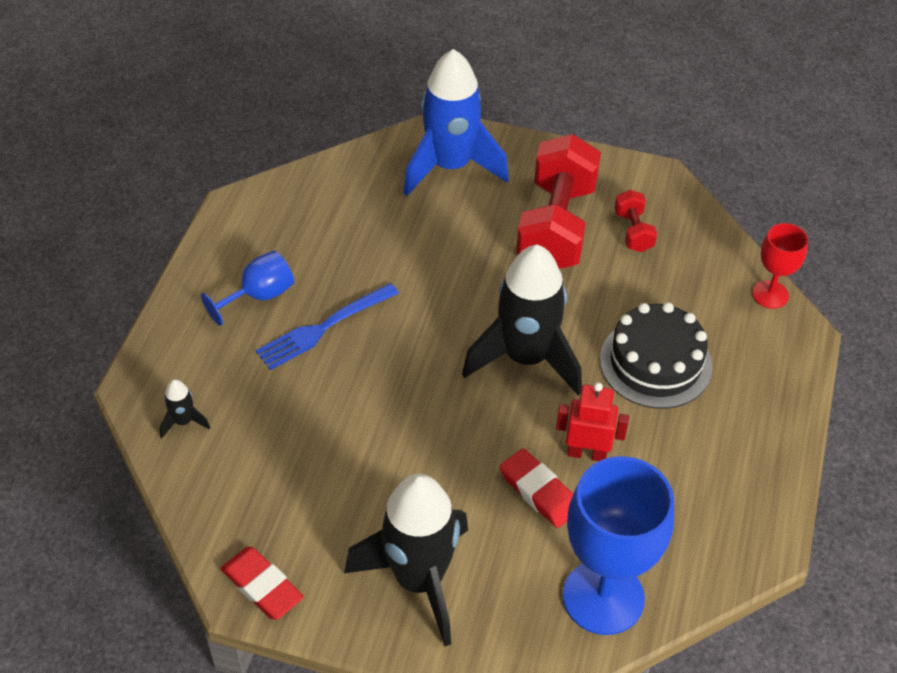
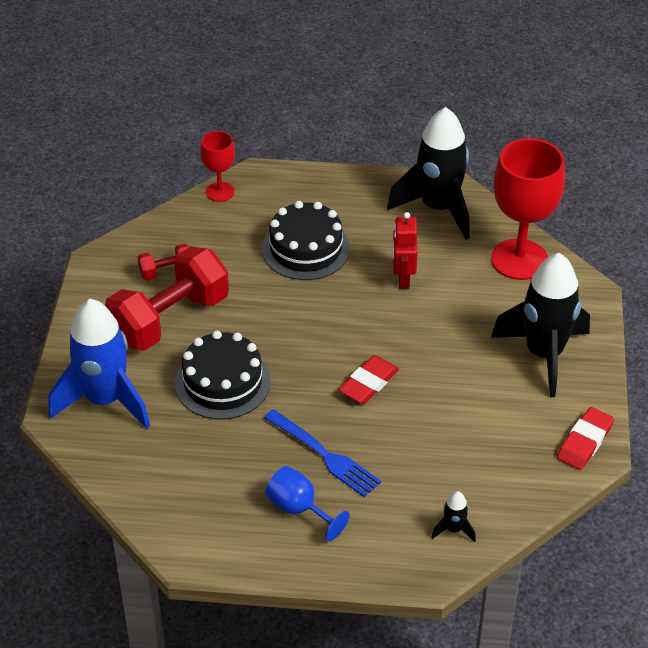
camera: 100 degrees left, 5 degrees down
black rocket [462,245,582,396] -> black rocket moved to [387,107,470,240]
red eraser [500,449,573,528] -> red eraser moved to [339,355,399,404]
red dumbbell [516,134,601,269] -> red dumbbell turned 45 degrees counterclockwise [105,246,229,351]
blue goblet [563,456,674,635] -> red goblet [491,138,565,280]
none -> black cake [175,331,271,420]

